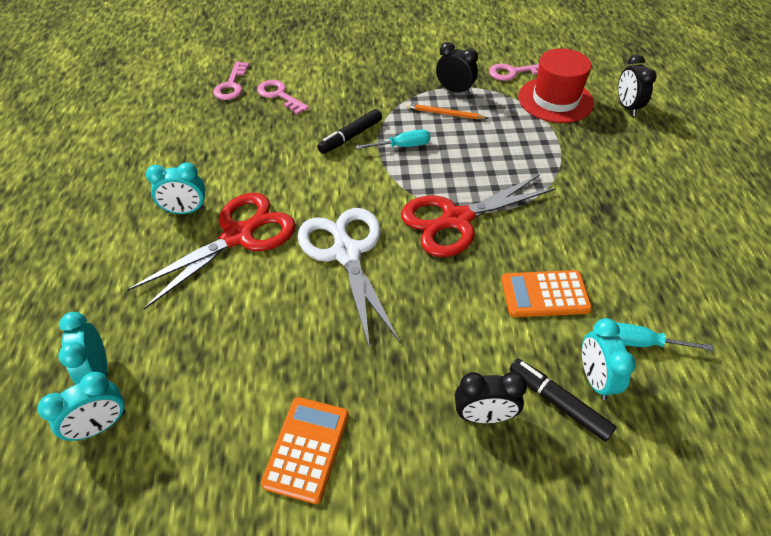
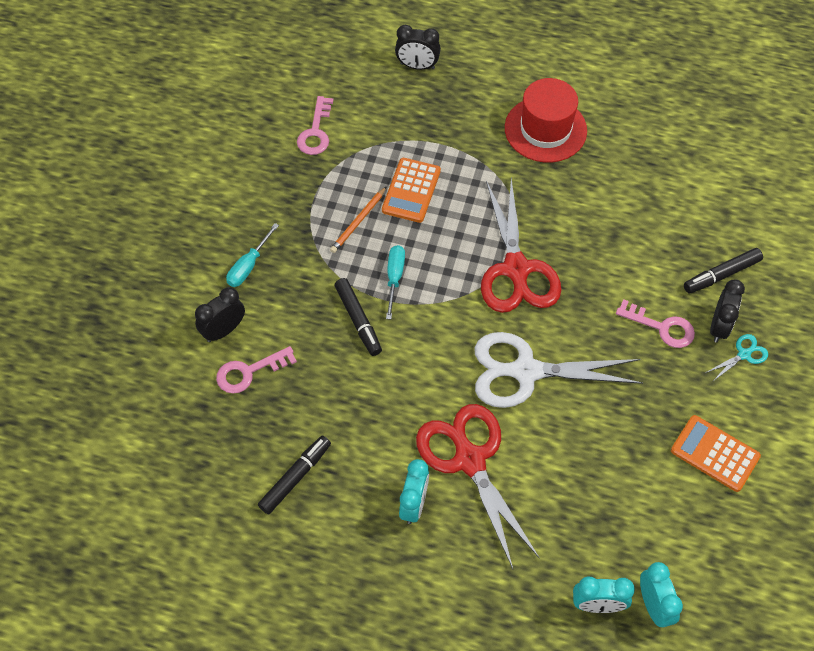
camera: 70 degrees left, 10 degrees up
pink key [213,61,249,100] -> pink key moved to [616,299,695,348]
black clock [436,42,478,95] -> black clock moved to [195,287,245,342]
orange calculator [501,270,592,317] -> orange calculator moved to [382,158,441,223]
red hat [518,48,594,123] -> red hat moved to [505,78,587,163]
turquoise clock [582,318,636,400] -> none
turquoise screwdriver [617,323,714,351] -> turquoise screwdriver moved to [226,223,279,287]
none -> black marker [258,436,331,514]
none -> turquoise scissors [706,334,768,381]

